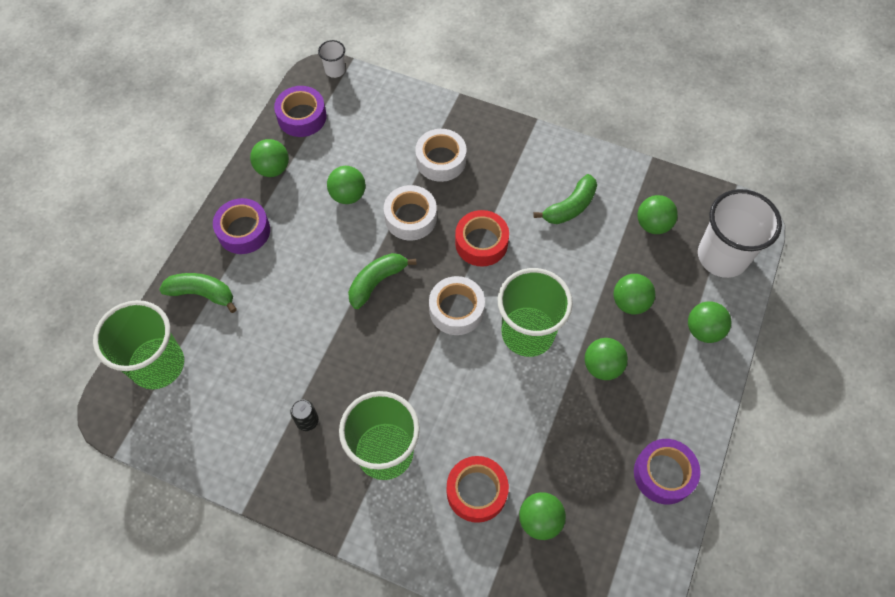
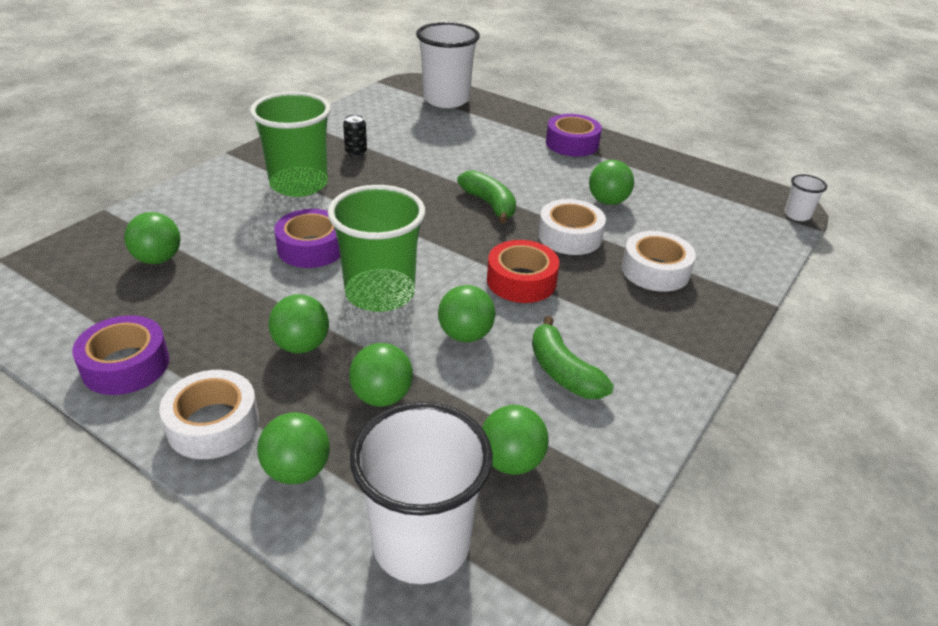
camera: 100 degrees right, 25 degrees down
green cup [93,300,184,389] -> white cup [416,22,480,108]
green banana [159,273,237,313] -> none
green ball [250,139,289,177] -> green ball moved to [438,285,495,342]
purple tape [274,86,327,137] -> purple tape moved to [274,209,340,268]
white tape [429,276,485,335] -> white tape moved to [159,370,259,459]
red tape [447,456,509,523] -> none

